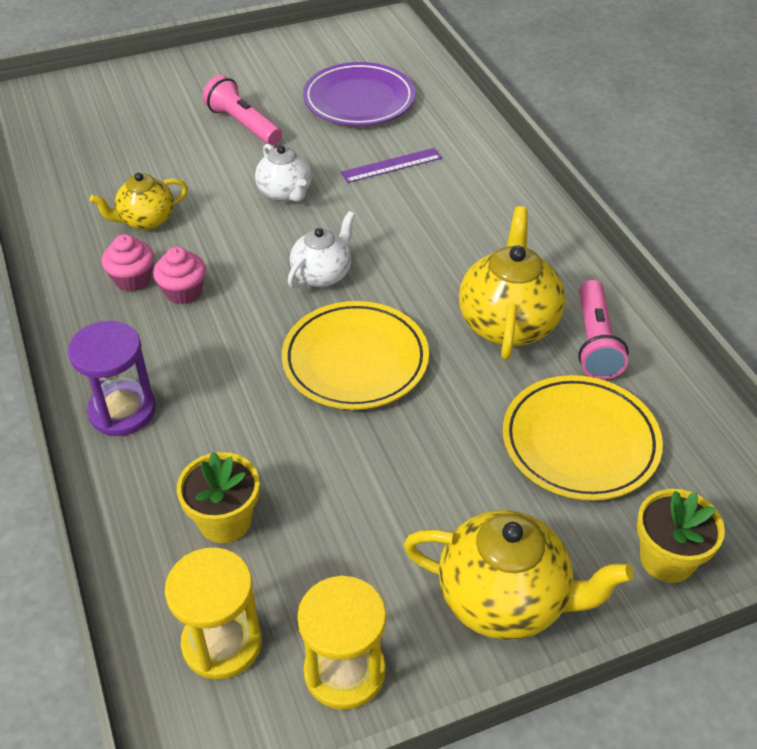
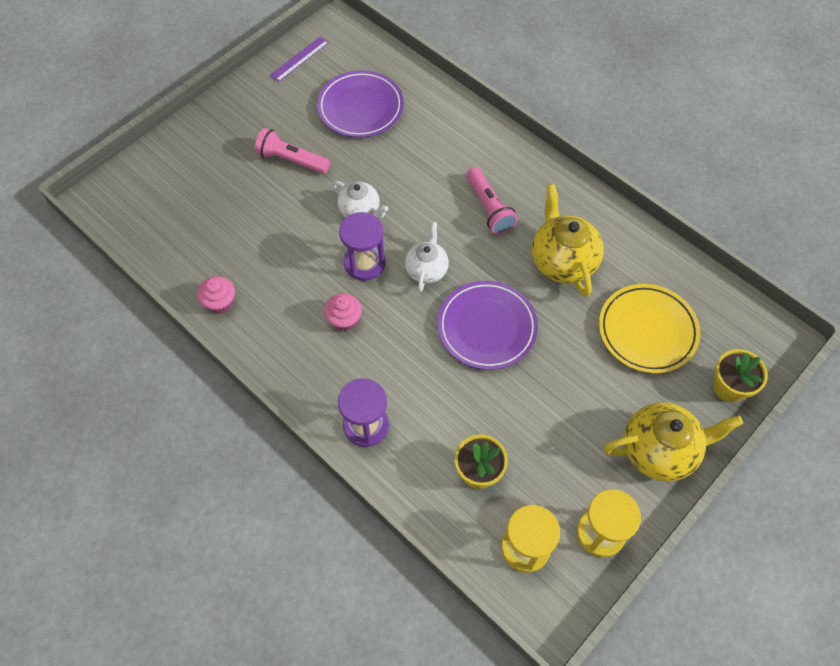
camera: 25 degrees left, 15 degrees up
yellow teapot [90,172,188,230] -> none
pink cupcake [102,234,154,291] -> pink cupcake moved to [197,276,235,314]
yellow plate [282,301,429,410] -> purple plate [438,281,538,370]
purple ruler [341,148,442,183] -> purple ruler moved to [270,36,329,82]
pink flashlight [578,280,629,380] -> pink flashlight moved to [466,167,518,235]
none -> purple hourglass [339,212,385,281]

